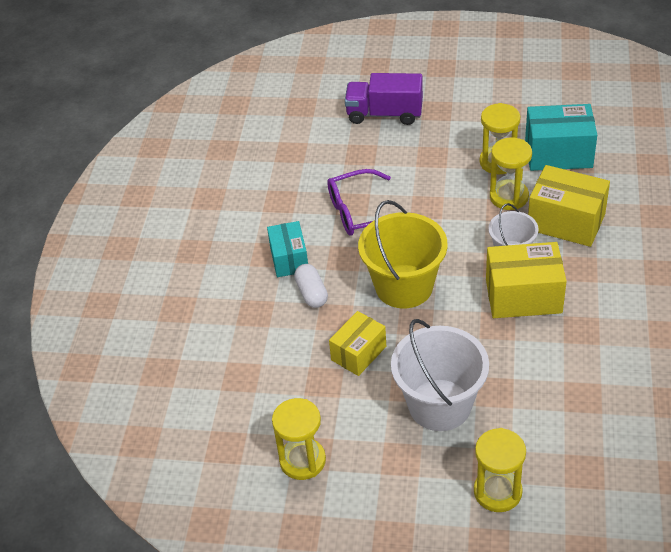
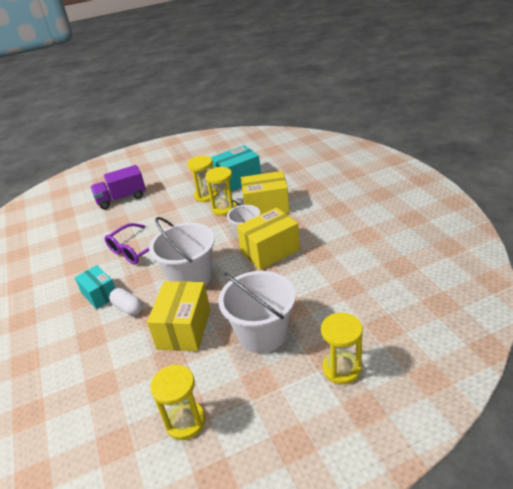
camera: 30 degrees left, 10 degrees down
yellow box [329,311,386,376] -> yellow box [147,281,210,351], size x1.55
yellow bucket [358,200,448,309] -> white bucket [149,217,215,285]

